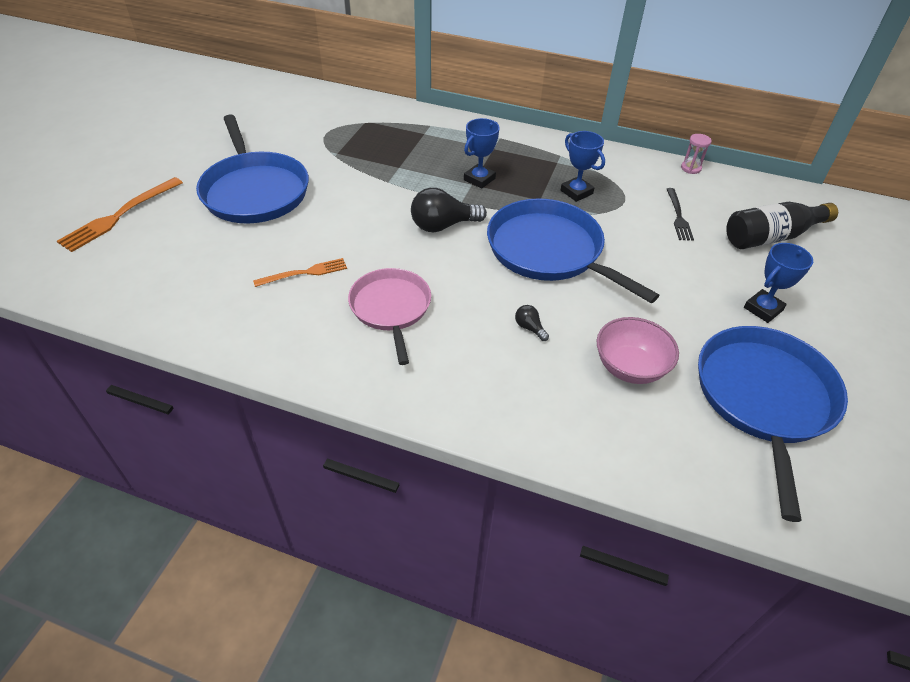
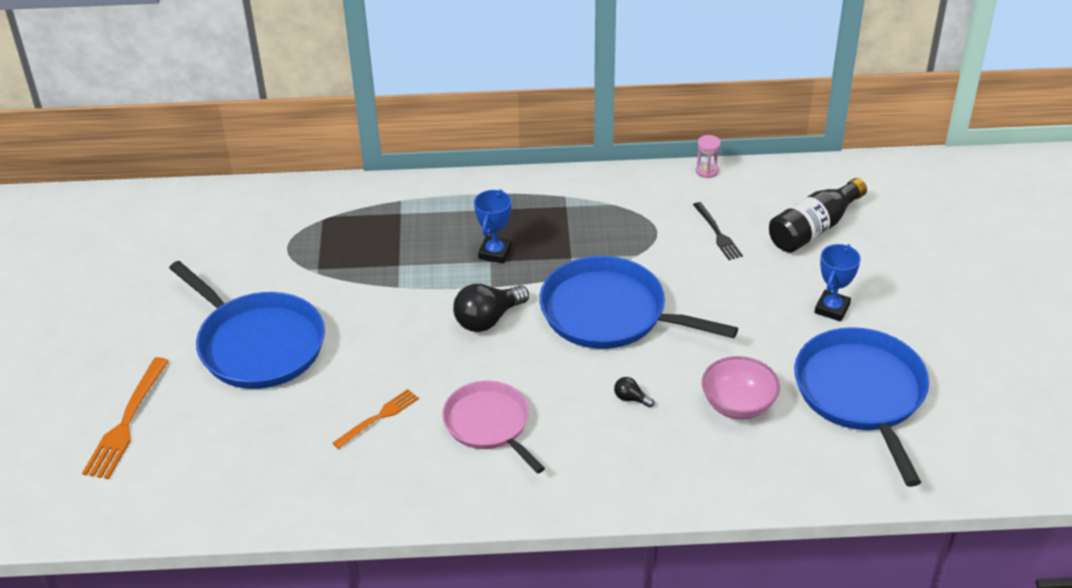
camera: 20 degrees left, 5 degrees down
blue trophy [561,131,605,202] -> none

